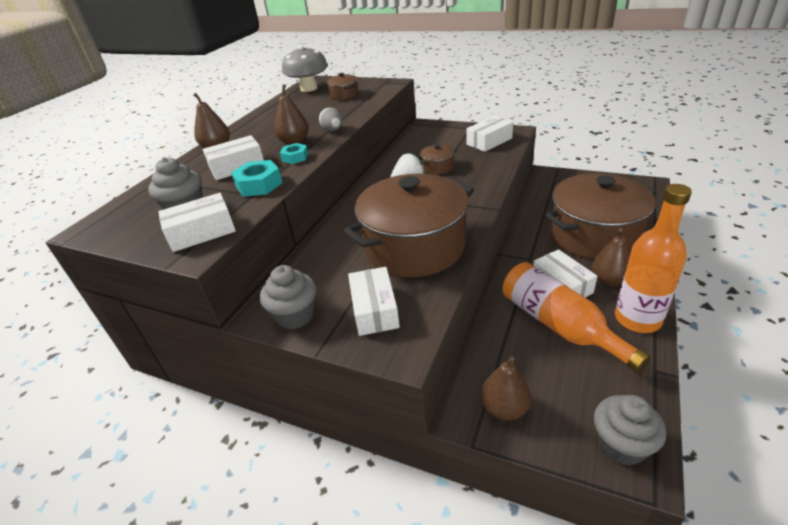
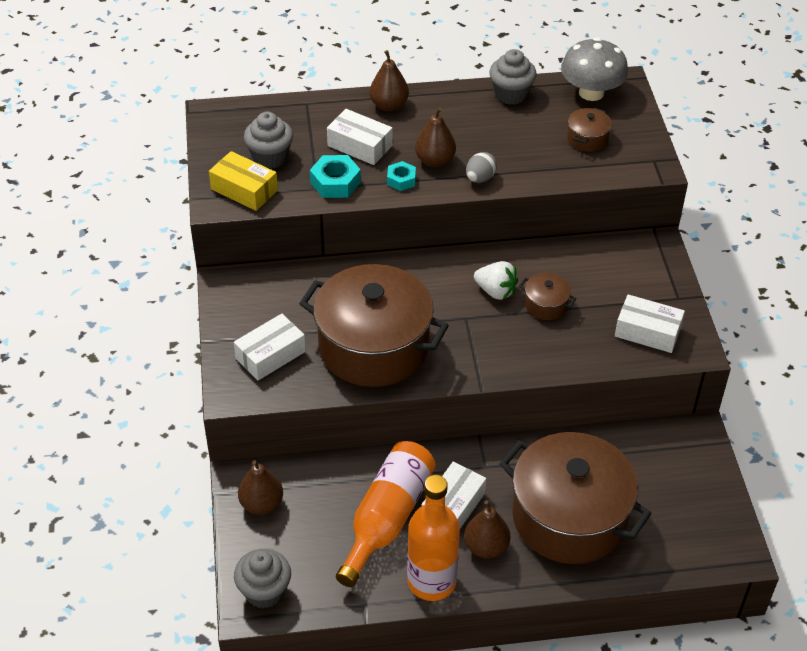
camera: 55 degrees right, 10 degrees up
white box [158,193,236,252] -> yellow box [209,151,278,211]
grey cupcake [260,265,316,330] -> grey cupcake moved to [489,49,536,105]

